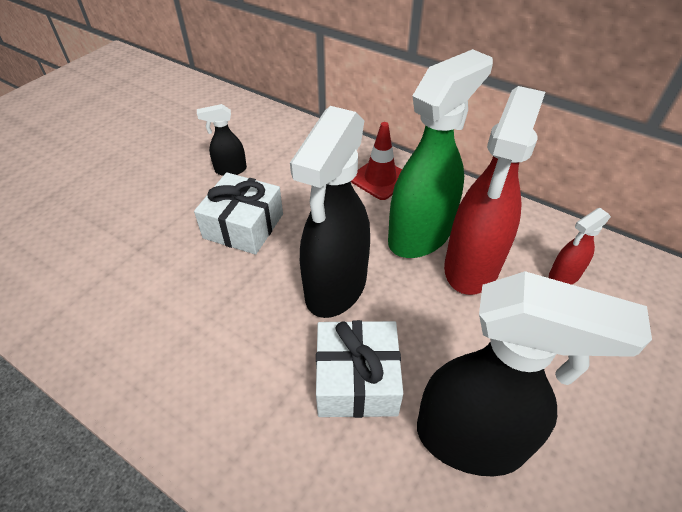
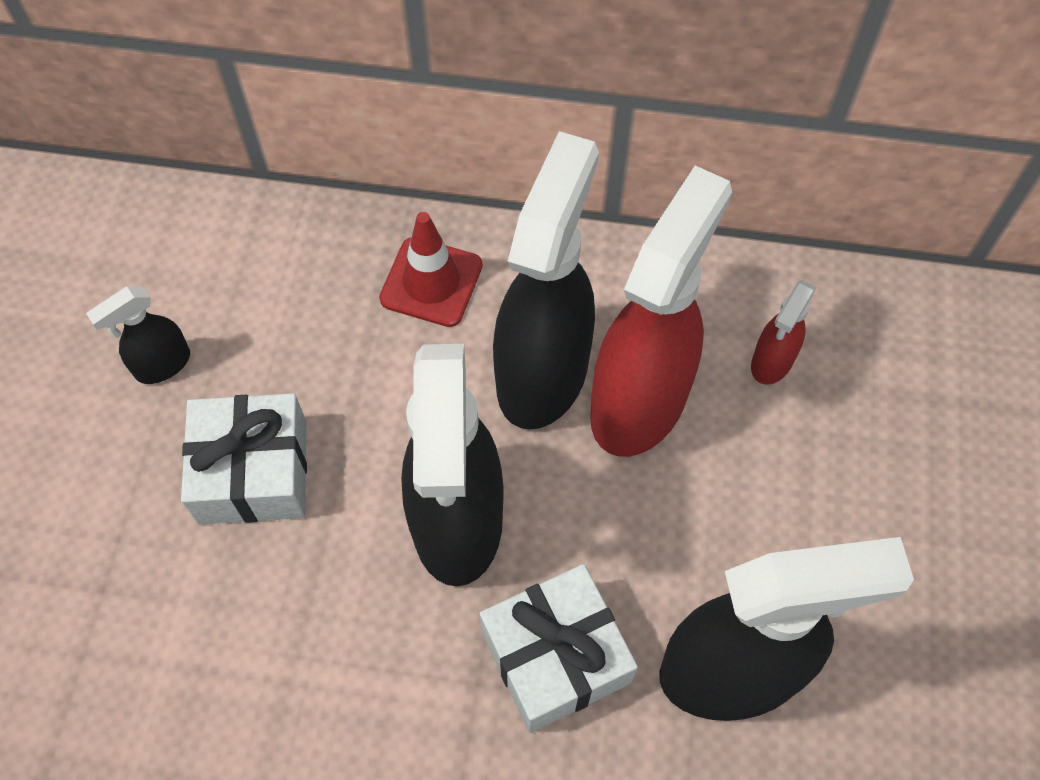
camera: 25 degrees left, 15 degrees up
green spray bottle [388,49,493,258] -> black spray bottle [493,131,599,430]
red spray bottle [444,86,545,295] -> red spray bottle turned 150 degrees counterclockwise [590,165,732,457]

